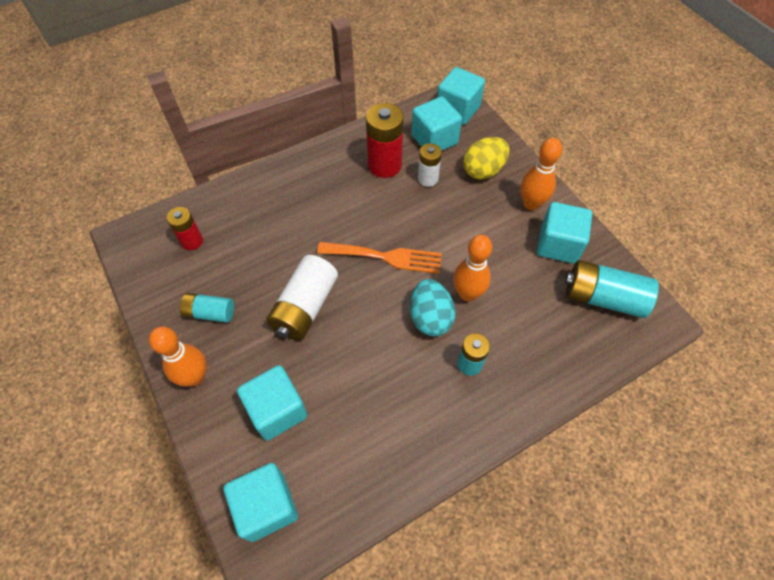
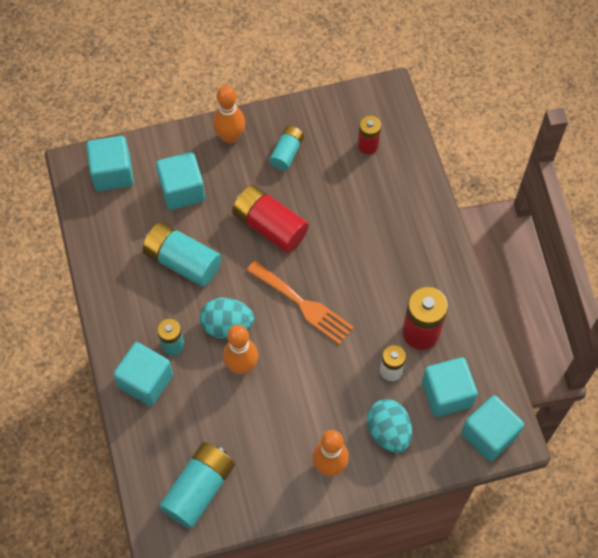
camera: 105 degrees right, 5 degrees up
white battery [266,255,338,341] -> red battery [232,185,309,253]
orange fork [317,242,442,274] -> orange fork turned 75 degrees counterclockwise [246,261,354,345]
yellow egg [463,137,509,179] -> turquoise egg [367,399,412,453]
turquoise cube [537,202,592,264] -> turquoise cube moved to [113,342,173,406]
none -> turquoise battery [142,222,222,287]

